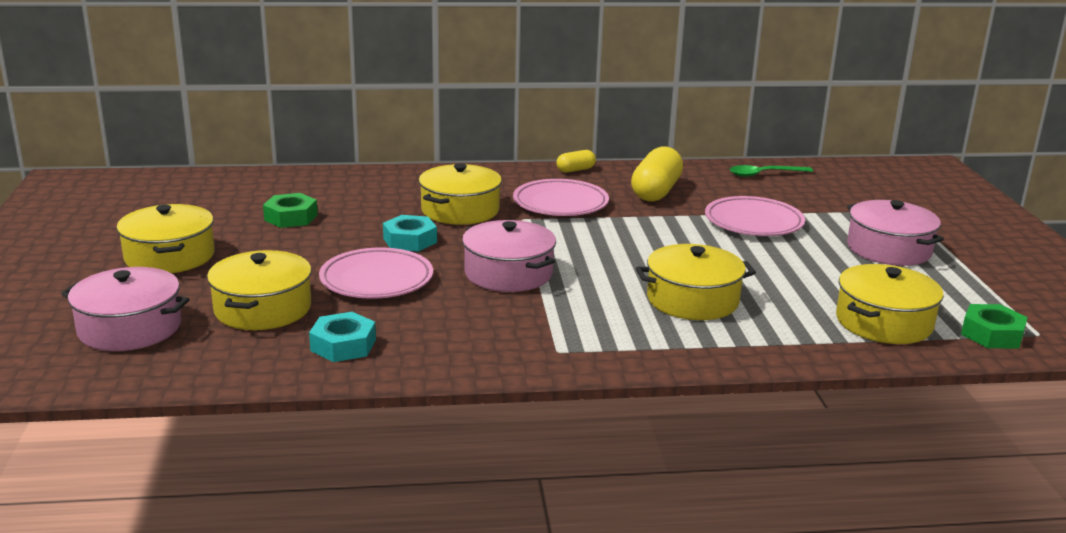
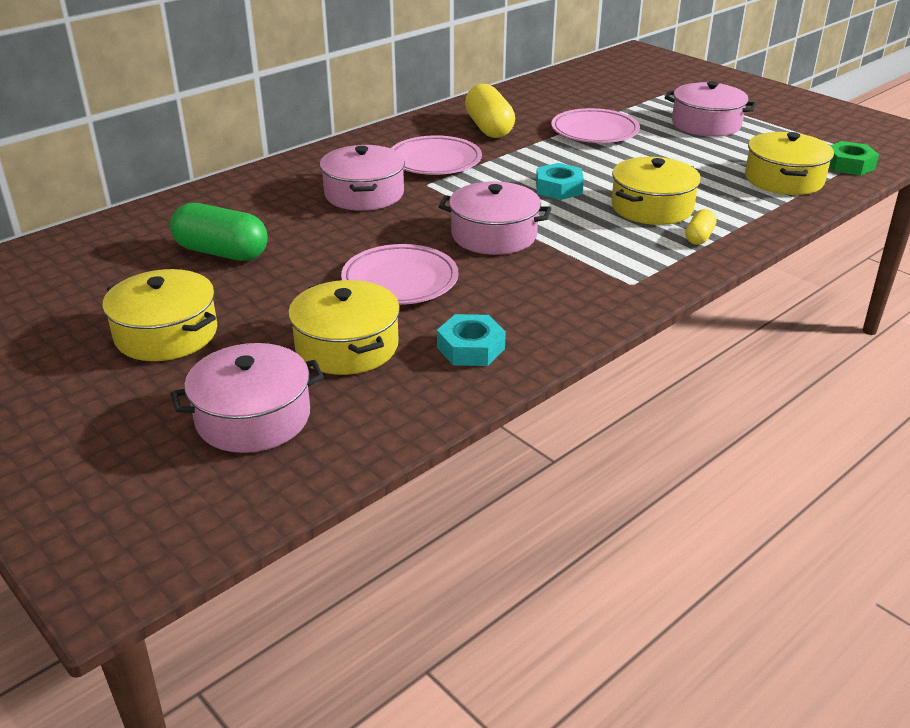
camera: 35 degrees left, 10 degrees up
green nut [263,193,318,228] -> green capsule [170,203,268,261]
turquoise nut [383,215,437,252] -> turquoise nut moved to [536,163,584,200]
yellow pot [419,163,502,225] -> pink pot [320,145,405,211]
yellow capsule [556,150,596,173] -> yellow capsule moved to [685,209,717,245]
green spoon [730,165,813,177] -> none

